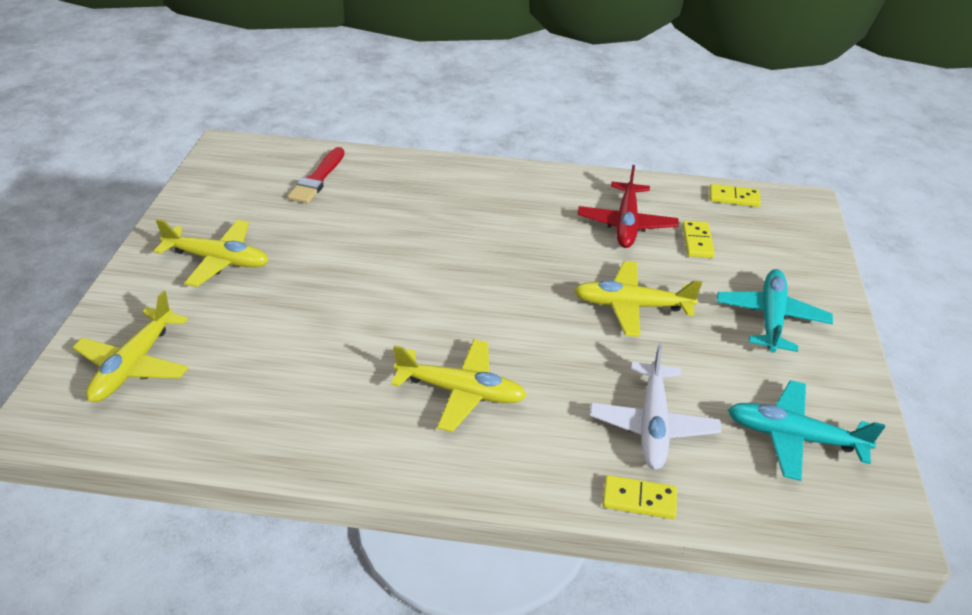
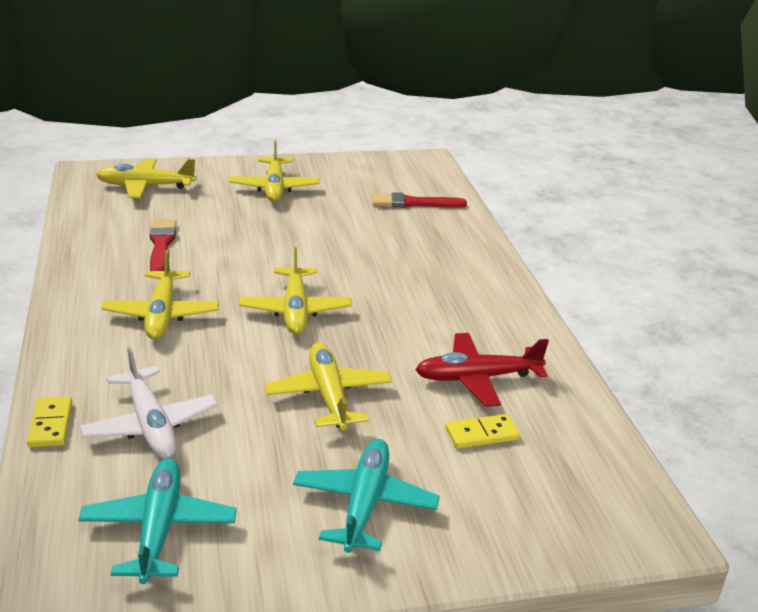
camera: 70 degrees right, 10 degrees down
white plane [590,343,721,470] -> white plane turned 105 degrees counterclockwise [80,347,218,459]
yellow domino [709,184,761,207] -> none
turquoise plane [717,269,833,353] -> turquoise plane turned 75 degrees counterclockwise [293,439,440,553]
none -> red brush [150,219,177,271]
none -> yellow plane [239,247,352,335]

